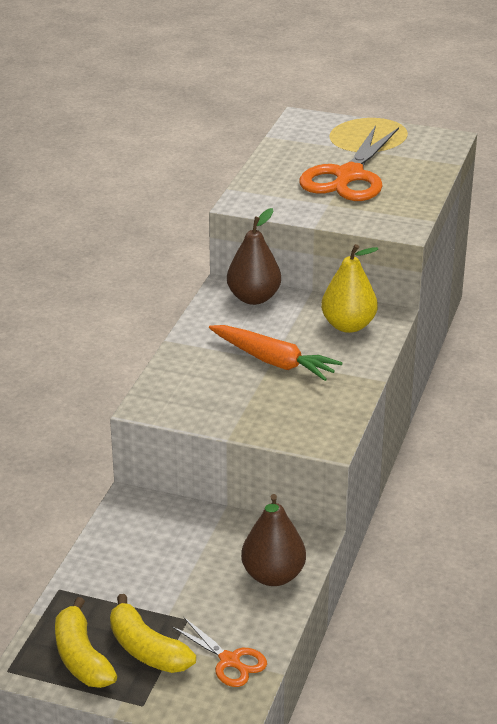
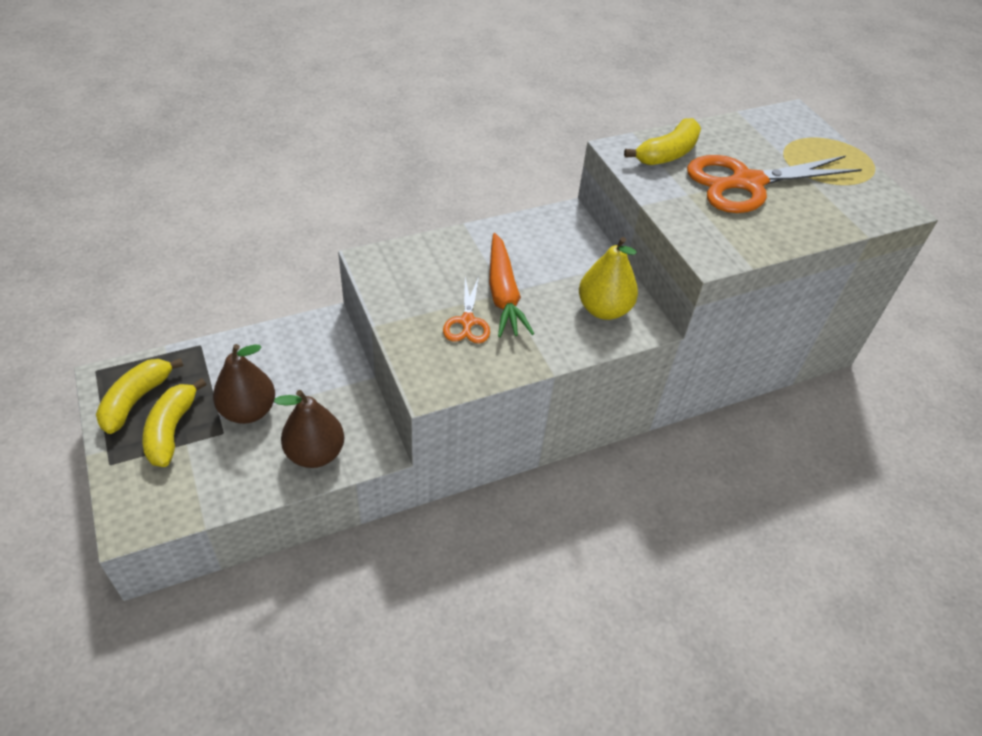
camera: 45 degrees right, 15 degrees up
orange scissors [172,617,267,687] -> orange scissors moved to [443,277,490,343]
brown pear [227,208,281,305] -> brown pear moved to [213,344,275,424]
none -> yellow banana [624,118,701,165]

